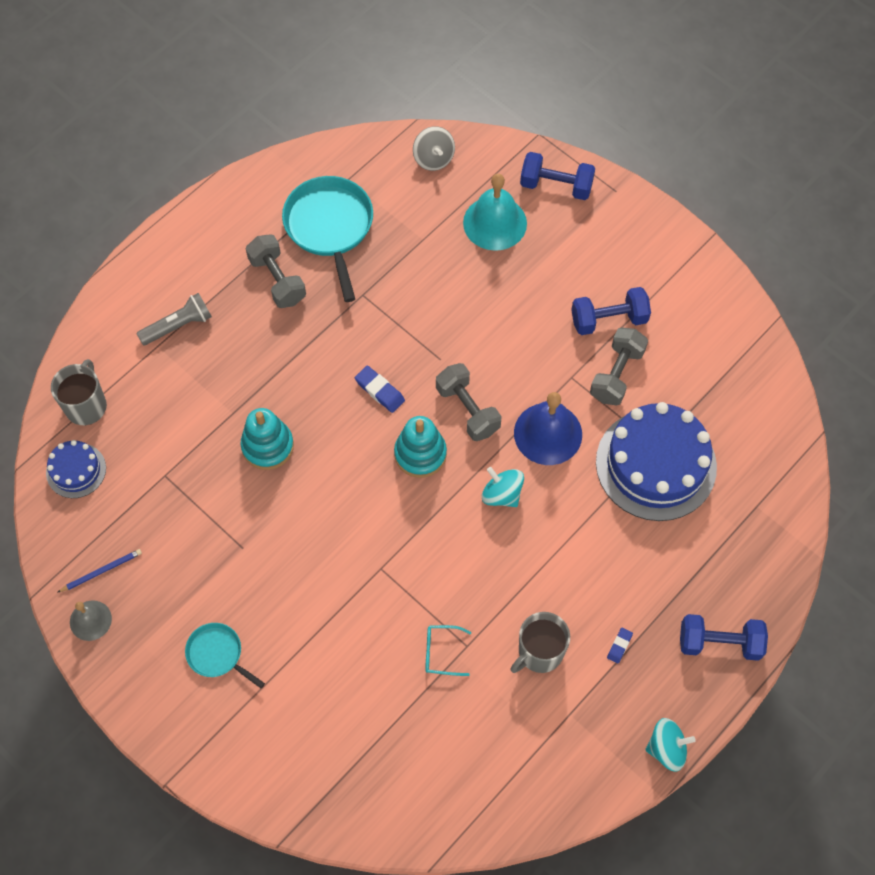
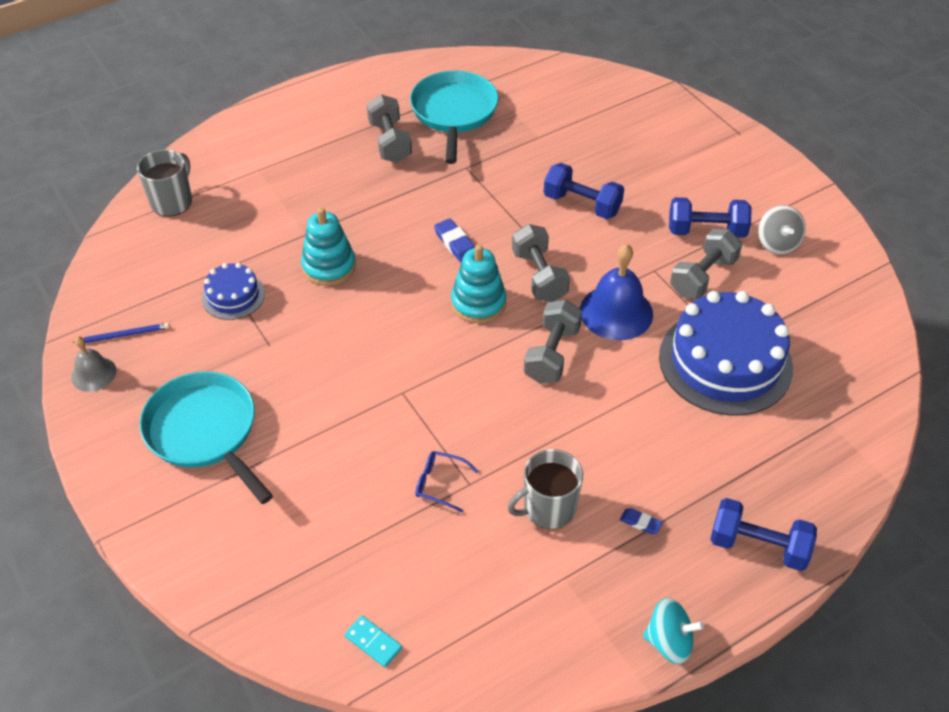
camera: 15 degrees right, 15 degrees down
blue cake [46,440,106,498] -> blue cake moved to [202,263,265,320]
grey flashlight [136,293,212,346] -> none
turquoise pan [185,623,265,688] -> turquoise pan [139,371,273,504], size x1.86
grey spinning top [413,126,455,171] -> grey spinning top moved to [758,205,806,255]
turquoise glasses [425,625,471,676] -> blue glasses [415,451,479,513]
turquoise bell [463,174,527,251] -> none
turquoise spinning top [482,467,524,507] -> grey dumbbell [524,300,582,384]
blue dumbbell [520,152,595,200] -> blue dumbbell moved to [544,163,624,219]
blue eraser [607,627,633,664] -> blue eraser turned 75 degrees clockwise [620,508,663,534]
none -> turquoise domino [344,615,402,667]

